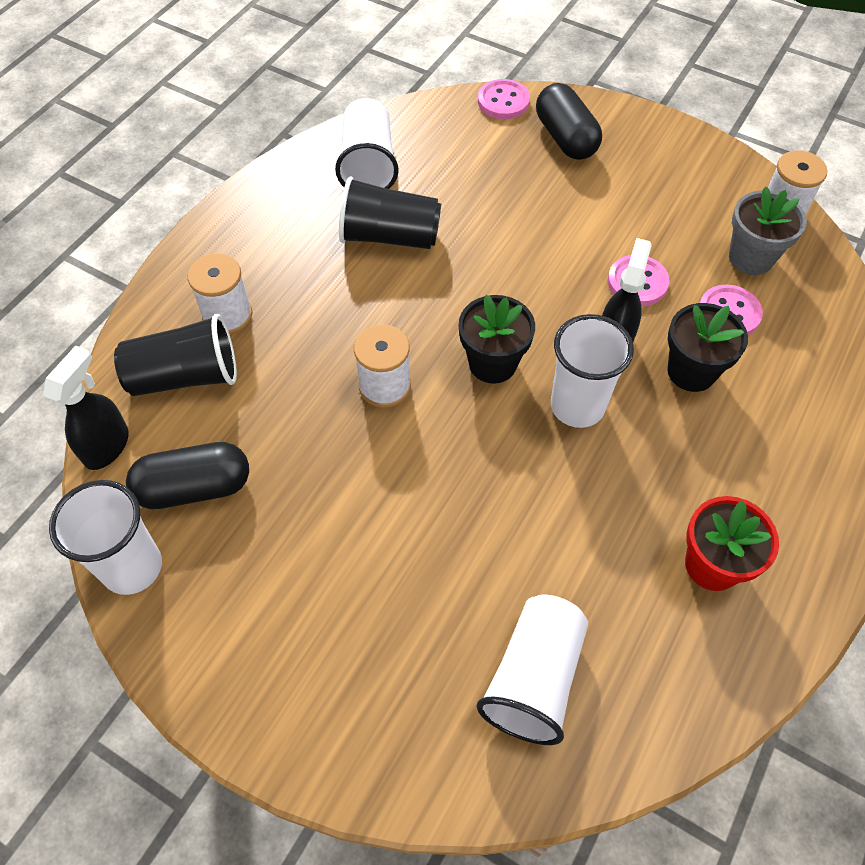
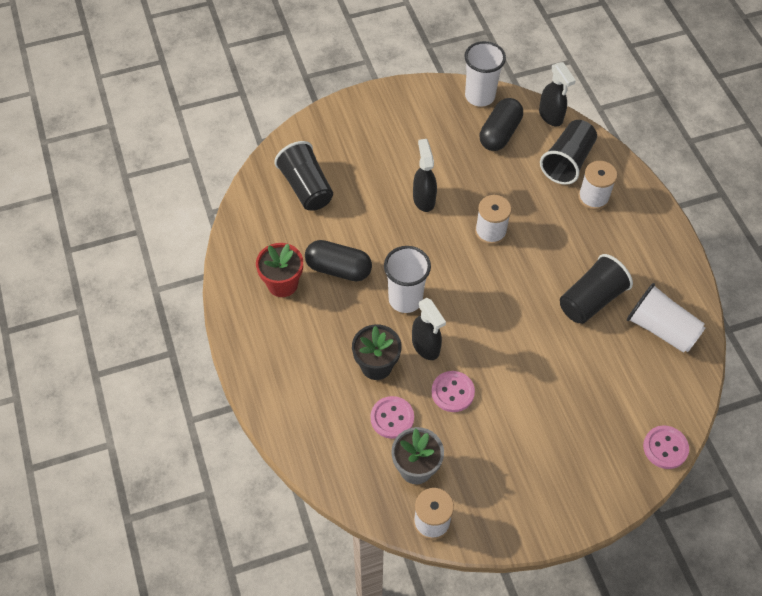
camera: 130 degrees right, 0 degrees up
black flower pot [459,295,535,384] -> none
white cup [477,595,588,745] -> black cup [274,141,333,211]
black capsule [536,83,602,160] -> black capsule moved to [305,240,372,281]
none -> black spray bottle [413,139,437,212]

